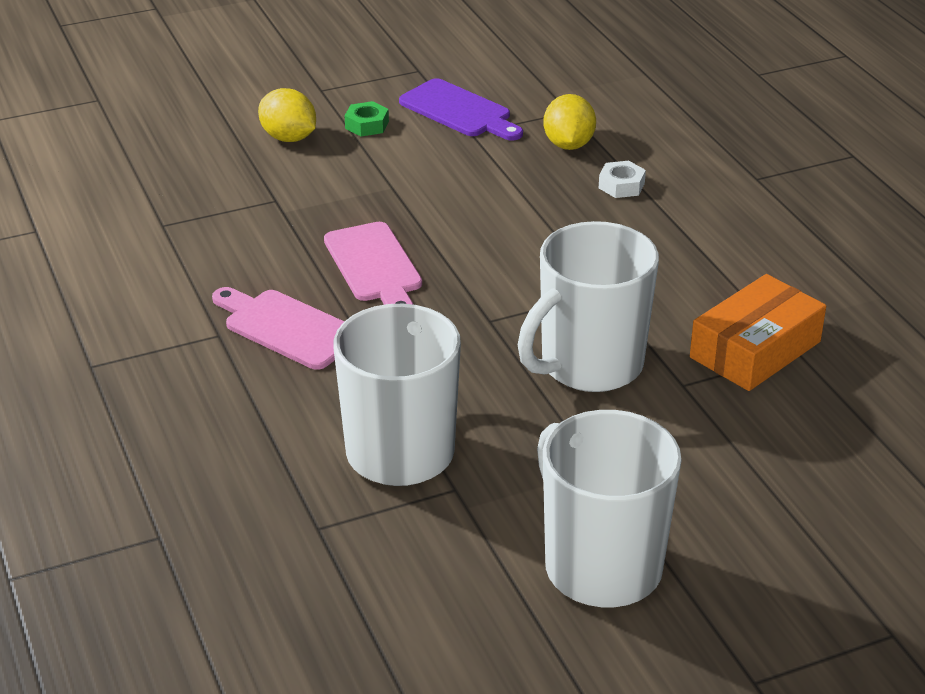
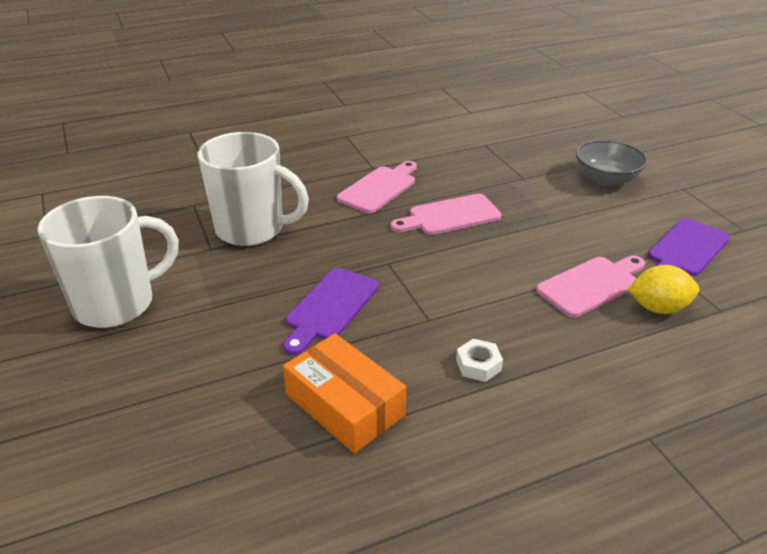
camera: 90 degrees right, 0 degrees up
yellow lemon [258,88,316,142] -> grey bowl [576,140,648,186]
green nut [345,101,389,137] -> none
white mug [518,221,659,392] -> purple cutting board [283,268,379,355]
white nut [599,161,646,198] -> white nut moved to [456,339,503,382]
none -> pink cutting board [536,256,645,317]

